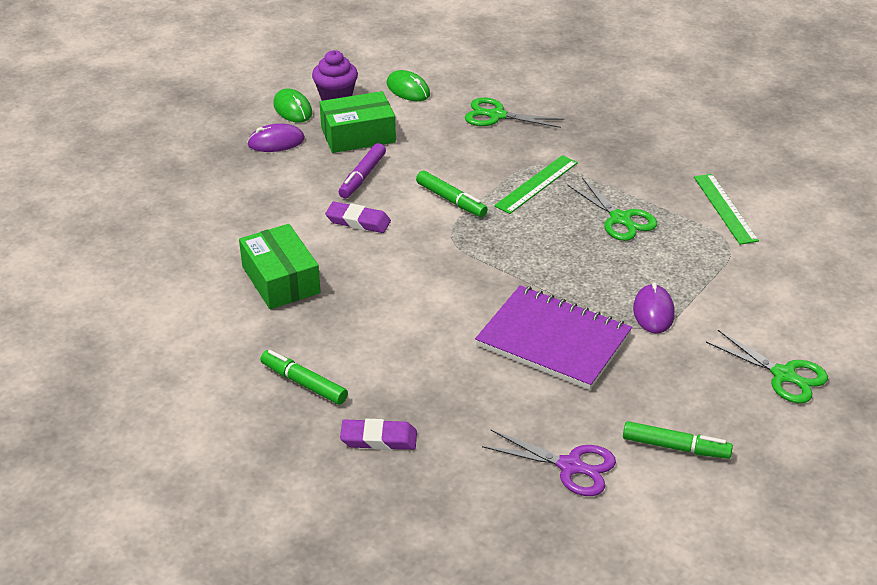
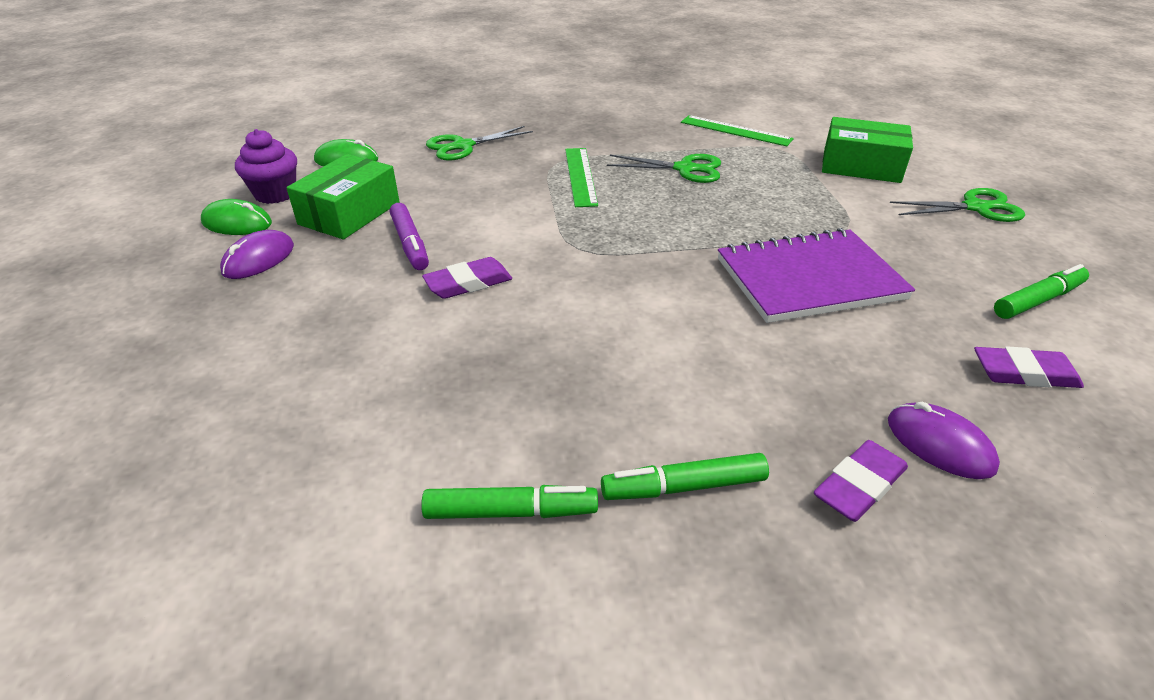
camera: 45 degrees left, 0 degrees up
green box [239,224,320,309] -> green box moved to [822,117,913,183]
green marker [416,171,488,217] -> green marker moved to [421,485,598,519]
purple scissors [482,430,616,496] -> purple eraser [974,346,1084,388]
purple mouse [633,282,675,334] -> purple mouse moved to [888,402,1000,479]

